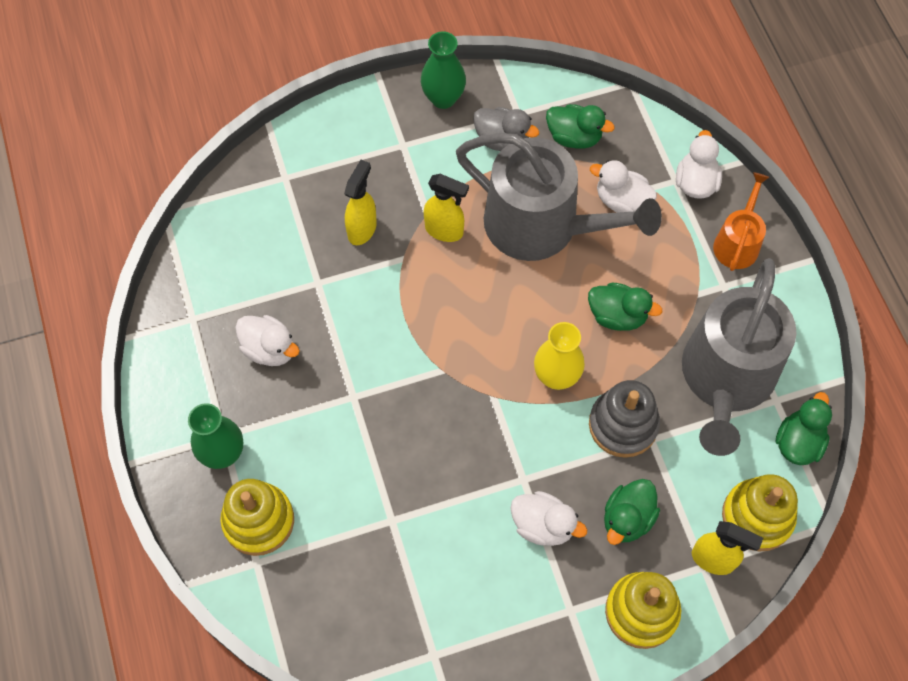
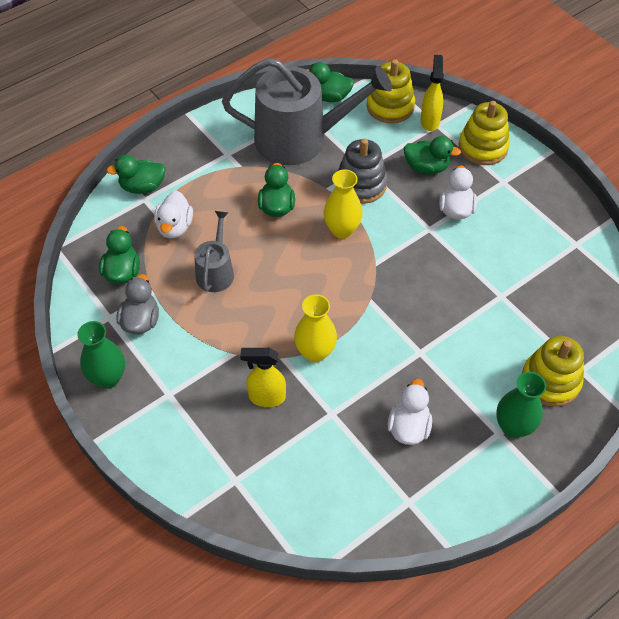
camera: 110 degrees left, 10 degrees down
yellow spray bottle [424,174,469,242] -> none
grey watering can [456,133,662,261] -> grey watering can [194,211,234,292], size x0.49
white duck [676,130,722,198] -> green duck [106,155,166,194]
orange watering can [713,172,769,271] -> none
none -> yellow vase [294,294,337,362]

